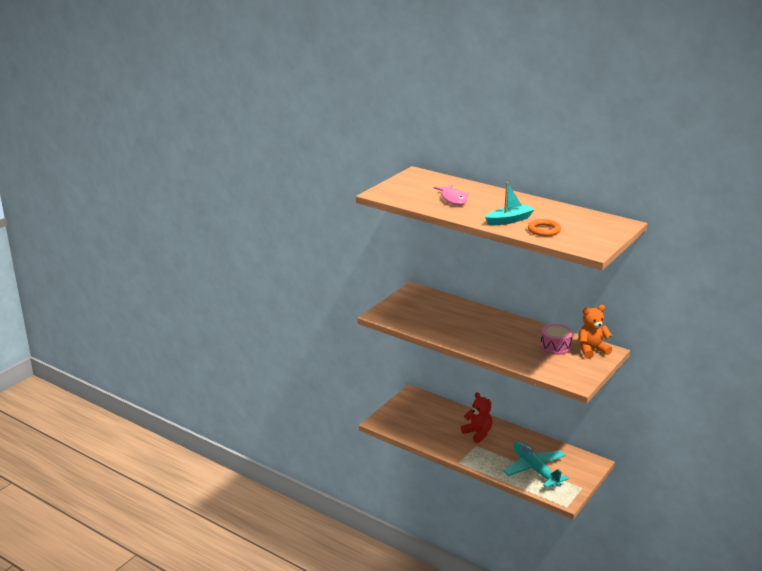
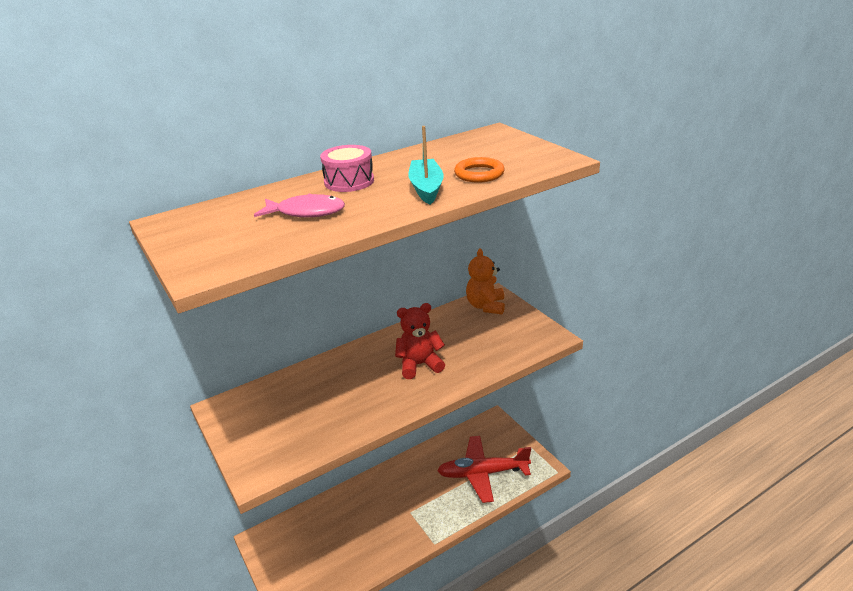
camera: 65 degrees left, 5 degrees up
red teddy bear [461,392,492,443] -> red teddy bear moved to [395,303,445,379]
turquoise plane [504,441,569,488] -> red plane [437,436,531,503]
pink drum [541,324,573,355] -> pink drum moved to [320,145,374,192]

